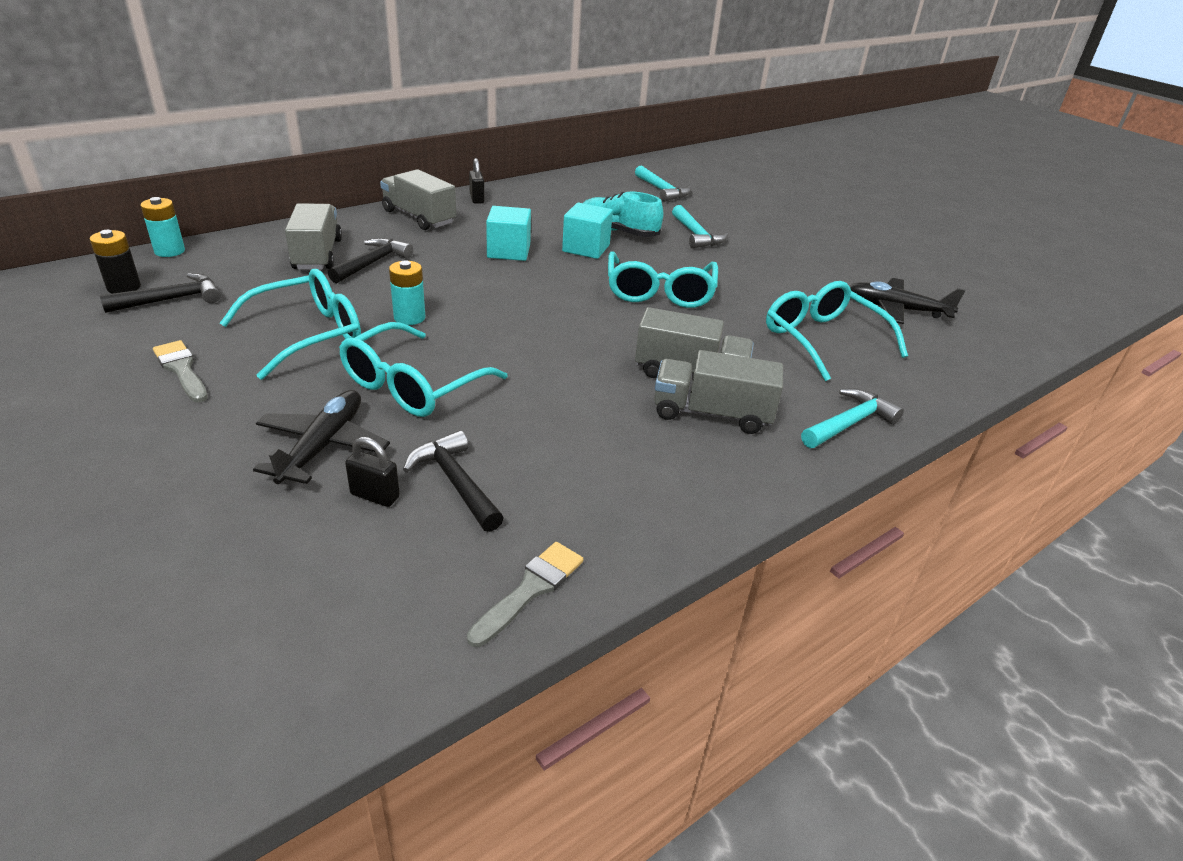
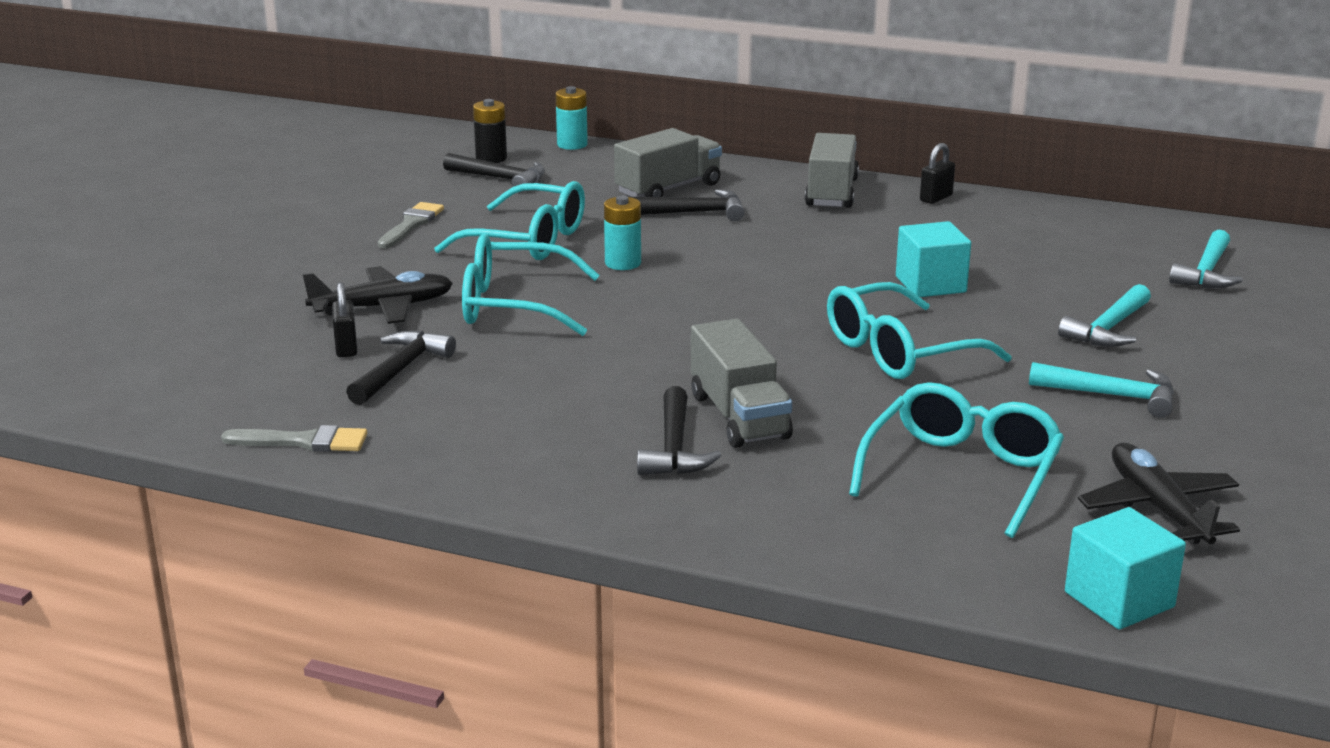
camera: 60 degrees right, 10 degrees down
turquoise cube [486,206,531,261] -> turquoise cube moved to [1065,507,1186,630]
turquoise shoe [583,192,663,237] -> none
grey truck [654,350,783,434] -> black hammer [637,386,721,475]
turquoise hammer [801,388,904,448] -> turquoise hammer moved to [1029,362,1174,418]

